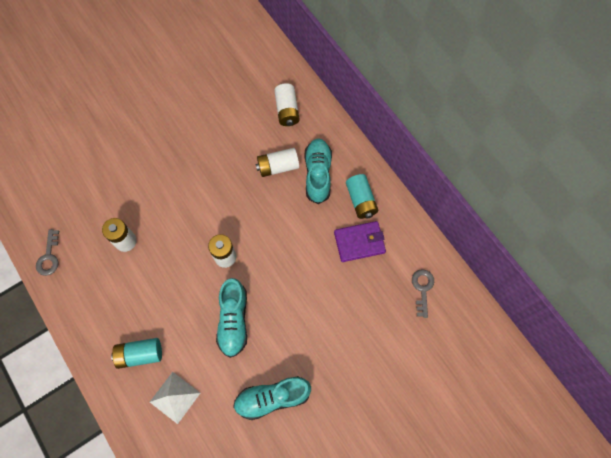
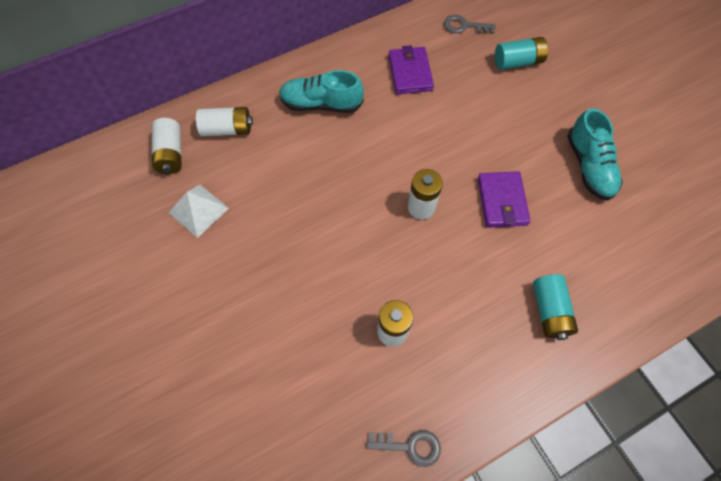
camera: 85 degrees left, 5 degrees down
white pyramid [150,372,200,424] -> white pyramid moved to [169,185,229,238]
turquoise shoe [216,278,247,358] -> purple wallet [478,171,531,228]
white battery [256,148,299,177] -> white battery moved to [152,118,182,174]
turquoise battery [346,174,378,219] -> turquoise battery moved to [495,37,548,70]

